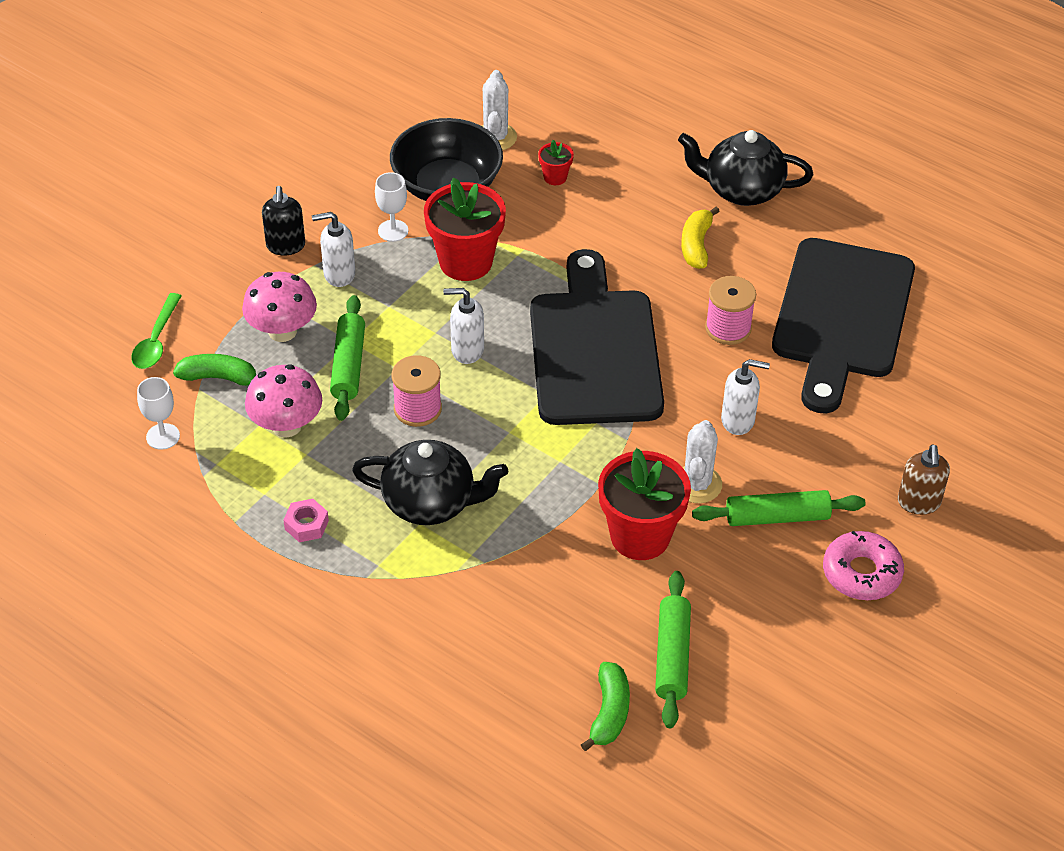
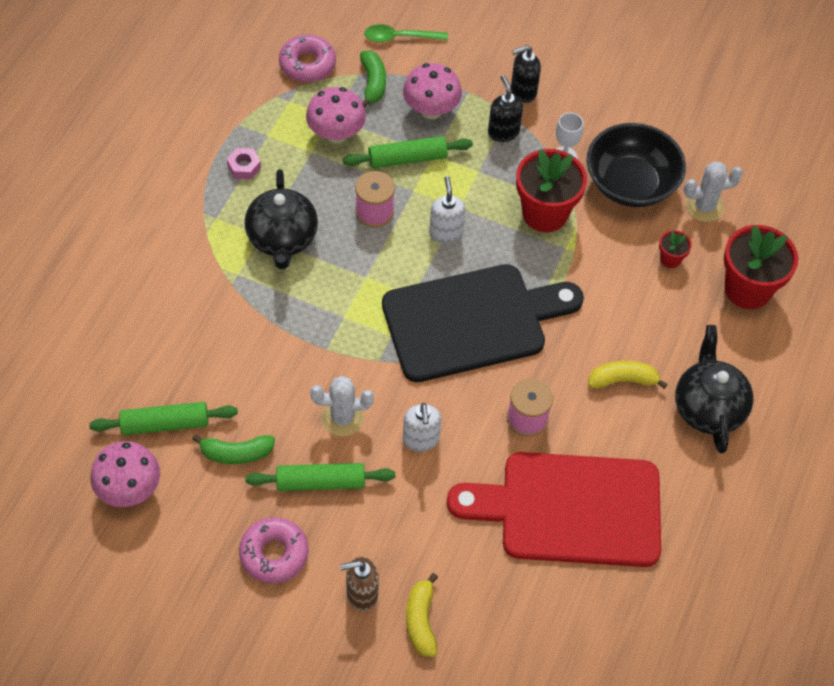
camera: 75 degrees right, 10 degrees up
white goblet [137,377,180,450] -> pink donut [279,34,336,82]
white soap dispenser [312,212,355,287] -> black soap dispenser [488,75,523,142]
green banana [581,662,630,751] -> green banana moved to [192,434,275,464]
red flower pot [598,448,691,560] -> red flower pot moved to [724,225,798,309]
green rolling pin [692,490,866,526] -> green rolling pin turned 75 degrees counterclockwise [245,463,395,491]
black cutting board [772,238,915,414] -> red cutting board [447,452,661,567]
none -> pink mushroom [90,441,160,507]
none -> yellow banana [406,573,438,657]

